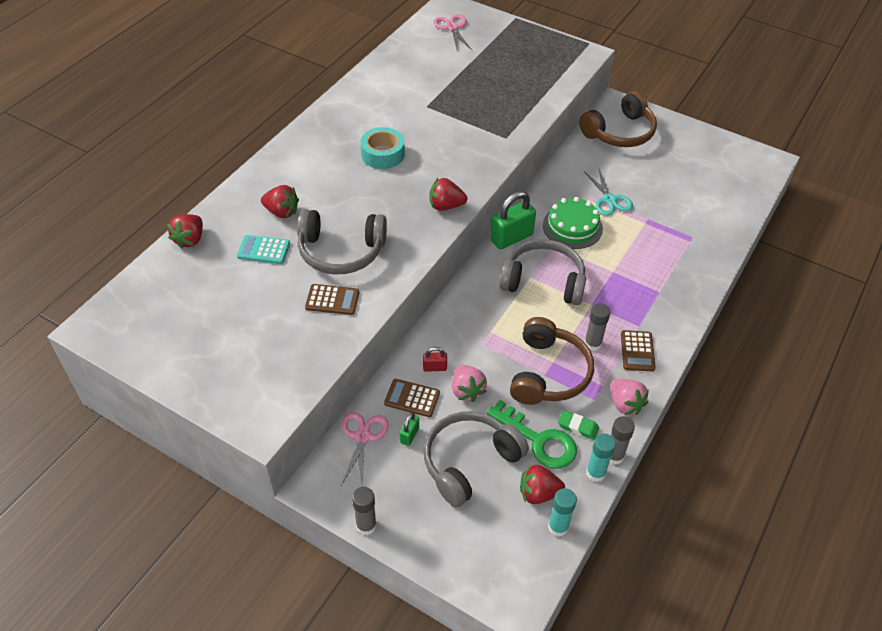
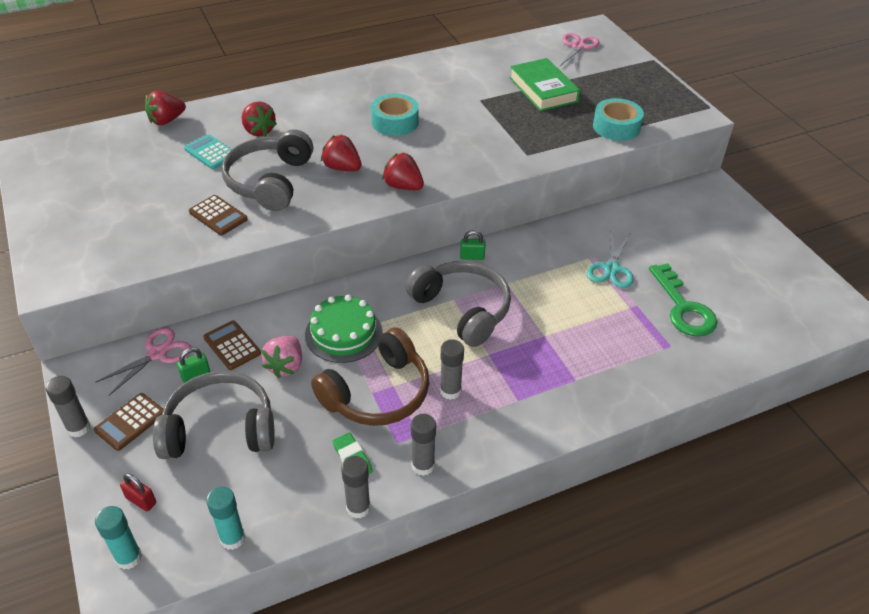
camera: 35 degrees right, 5 degrees down
grey headphones [297,209,387,275] -> grey headphones turned 60 degrees clockwise [222,129,313,211]
red padlock [423,347,447,372] -> red padlock moved to [120,473,156,511]
green key [487,400,577,469] -> green key moved to [649,263,717,337]
green padlock [490,191,536,249] -> green padlock [460,230,486,260], size x0.49
red strawberry [520,465,565,504] -> red strawberry moved to [321,134,362,171]
green cake [543,197,603,249] -> green cake moved to [305,295,383,363]
brown headphones [579,91,657,147] -> none
turquoise glue stick [586,434,616,482] -> turquoise glue stick moved to [95,506,142,570]
pink strawberry [610,379,649,415] -> grey glue stick [411,414,436,476]
brown calculator [621,330,656,371] -> brown calculator moved to [94,393,163,451]
none -> green book [509,58,580,111]
none -> turquoise tape [593,98,644,141]

